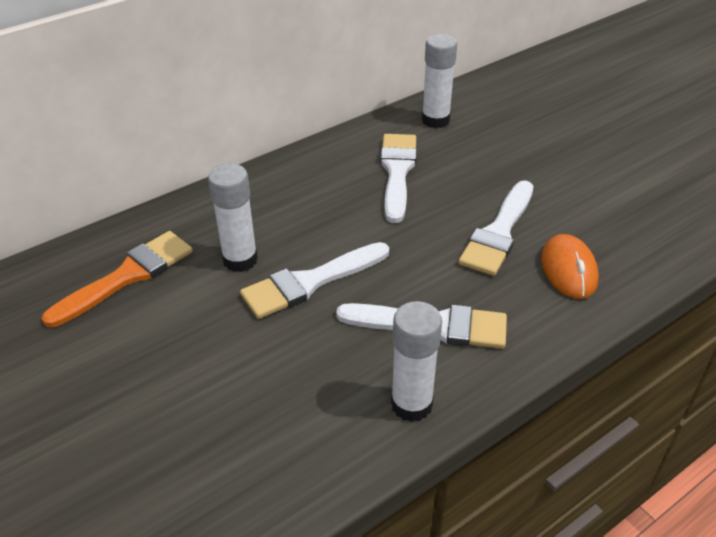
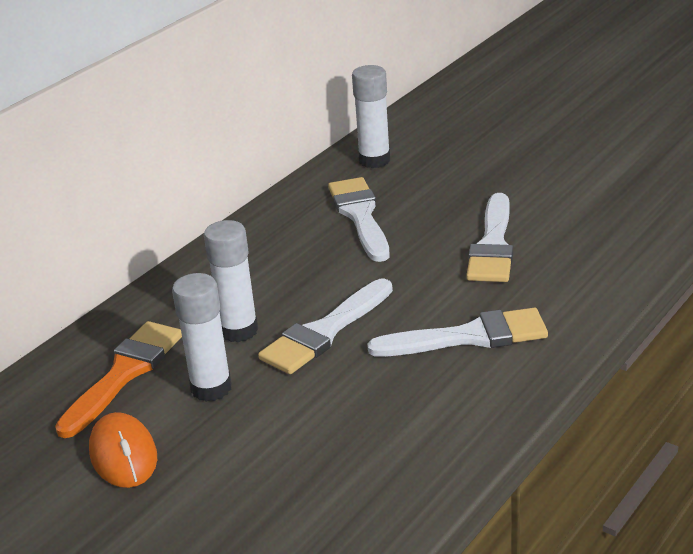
camera: 15 degrees left, 10 degrees down
white glue stick [391,301,442,422] -> white glue stick moved to [172,273,232,402]
orange mouse [541,234,599,299] -> orange mouse moved to [89,412,157,488]

